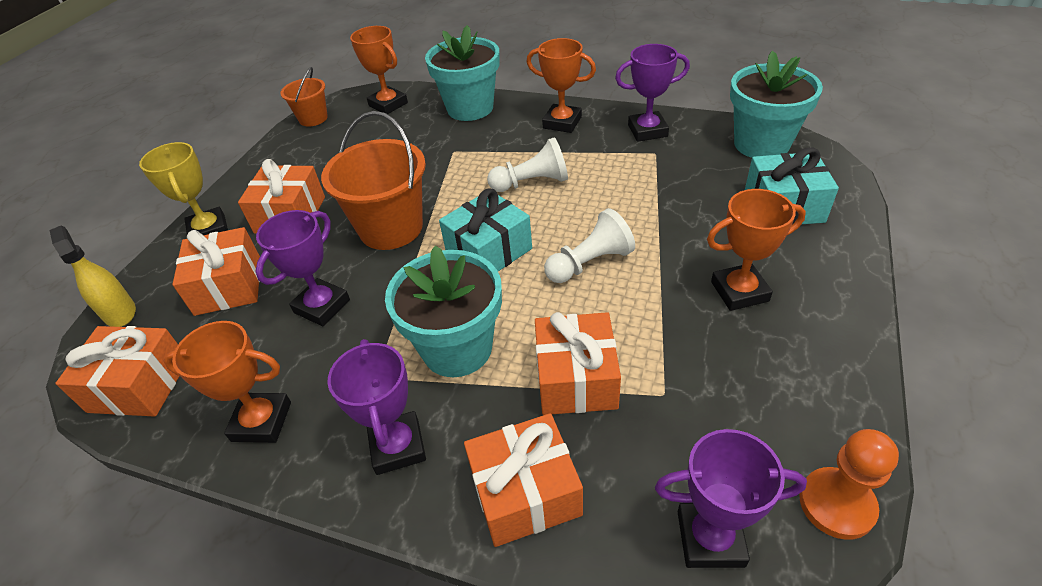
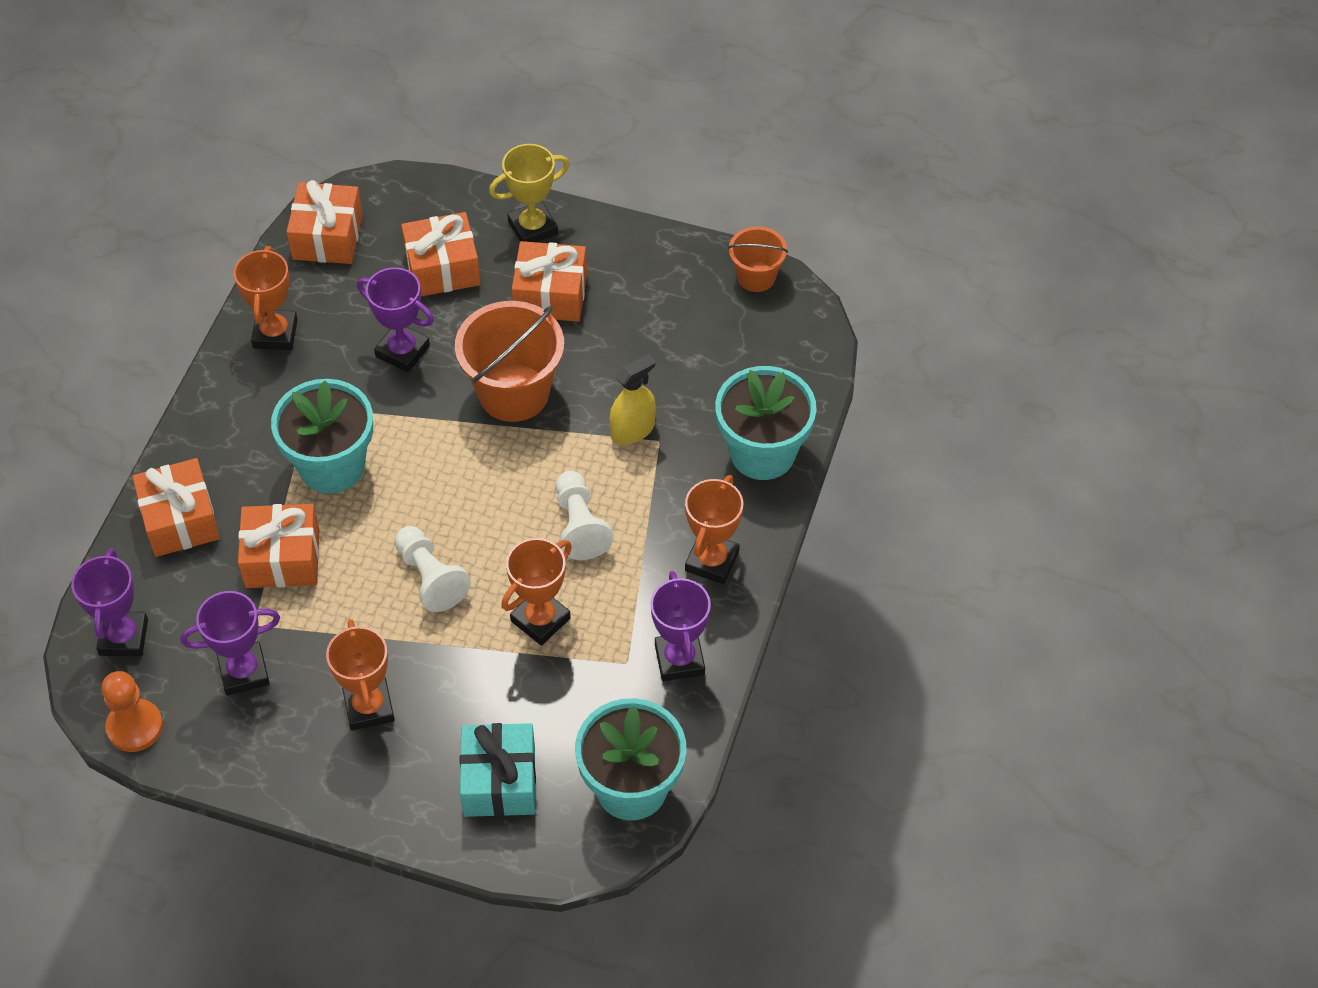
camera: 85 degrees right, 10 degrees up
yellow spray bottle [49,226,136,327] -> yellow spray bottle moved to [609,354,656,445]
purple trophy [327,339,426,475] -> purple trophy moved to [181,591,280,696]
orange trophy [350,26,408,114] -> orange trophy moved to [501,538,572,646]
turquoise gift [439,189,532,271] -> none

